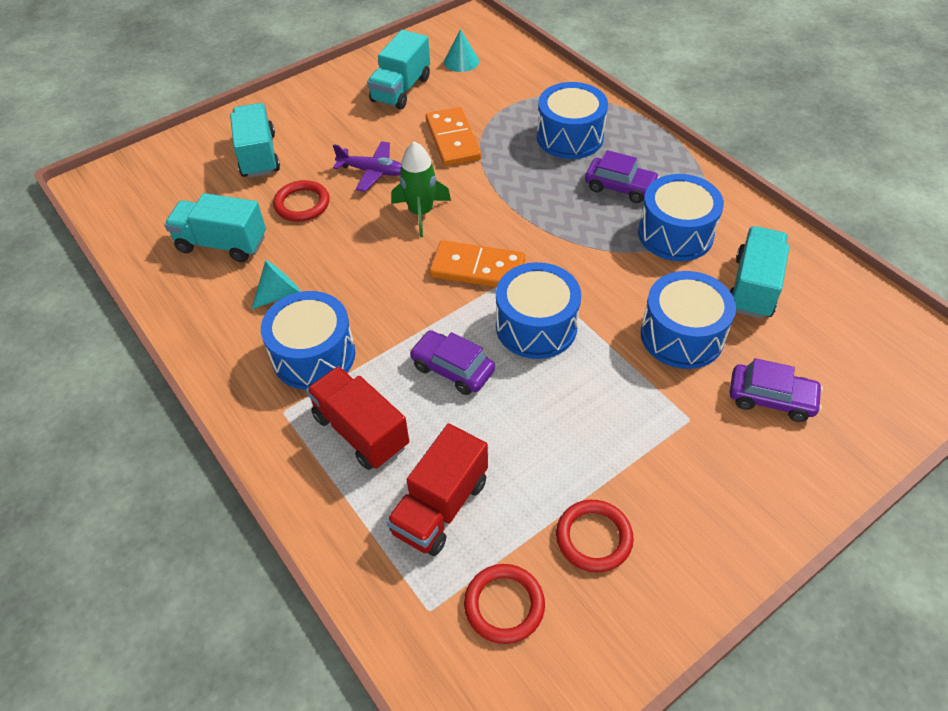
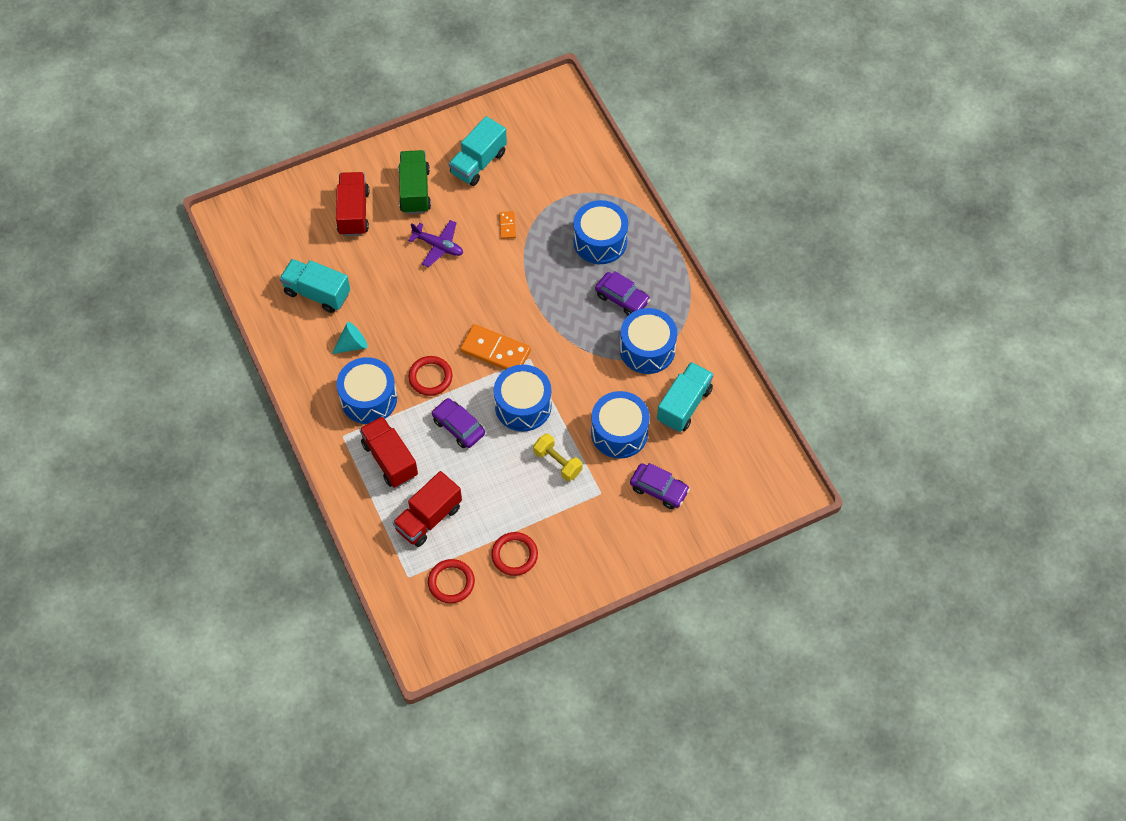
camera: 10 degrees right, 10 degrees up
turquoise truck [230,103,280,178] -> red truck [336,172,369,236]
red ring [273,180,329,222] -> red ring moved to [408,356,452,396]
green rocket [391,141,451,237] -> none
orange domino [426,107,481,166] -> orange domino [499,211,516,239], size x0.49
turquoise cone [444,29,479,72] -> none
none -> green truck [398,150,431,214]
none -> yellow dumbbell [533,434,582,481]

